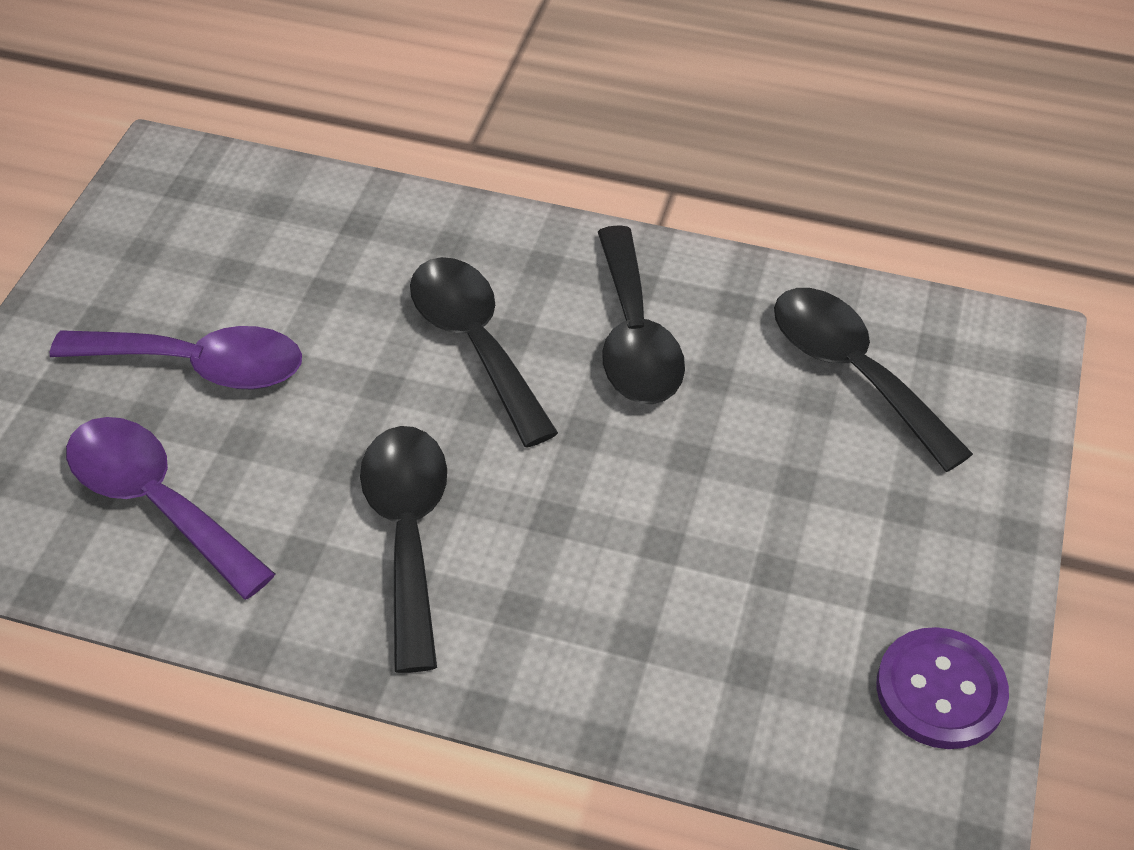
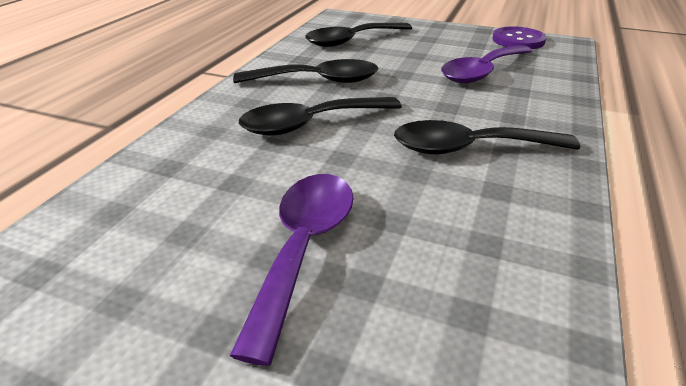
camera: 85 degrees left, 15 degrees down
purple spoon [66,417,275,600] -> purple spoon moved to [441,45,532,83]

